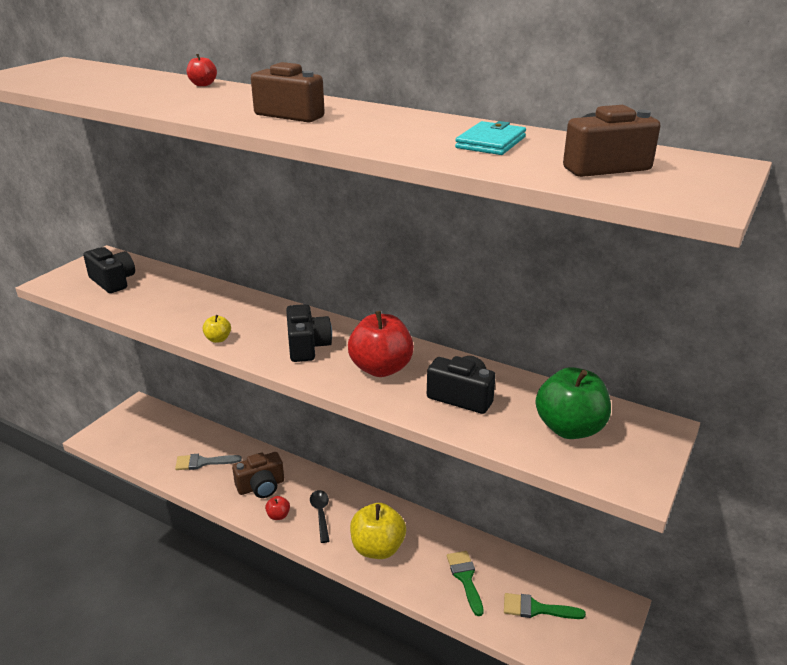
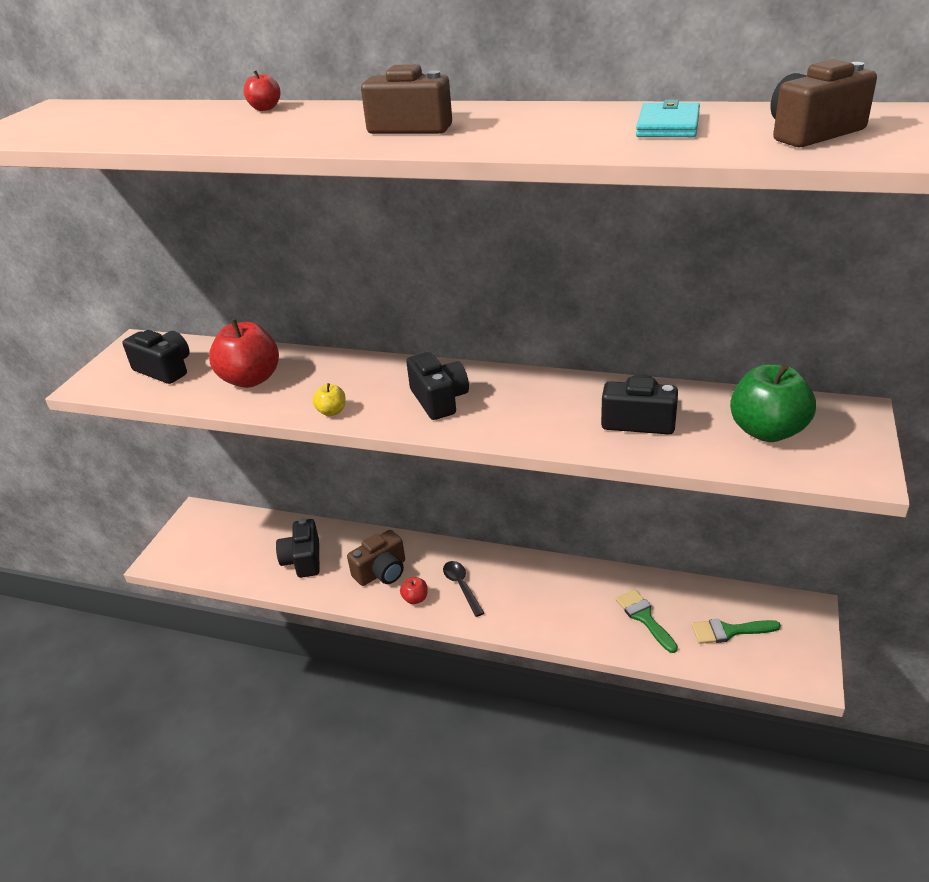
camera: 10 degrees left, 5 degrees up
grey brush [175,454,242,470] -> black camera [276,518,320,578]
red apple [348,311,414,377] -> red apple moved to [209,319,279,388]
yellow apple [350,503,406,559] -> none

